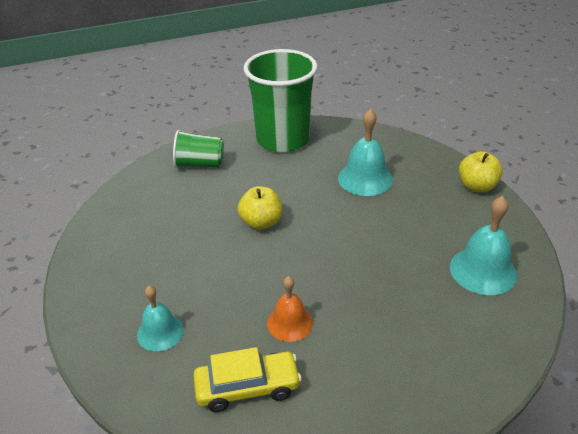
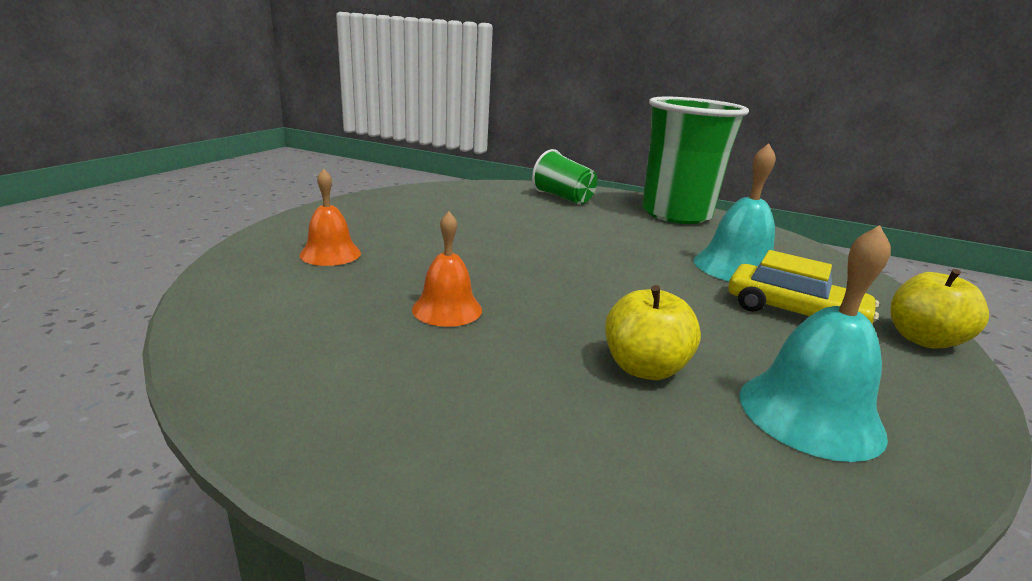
camera: 40 degrees right, 15 degrees down
turquoise bell [137,286,184,351] -> orange bell [299,169,361,266]
yellow car [193,347,302,412] -> yellow car moved to [728,250,879,324]
yellow apple [238,186,282,230] -> yellow apple moved to [605,285,701,380]

